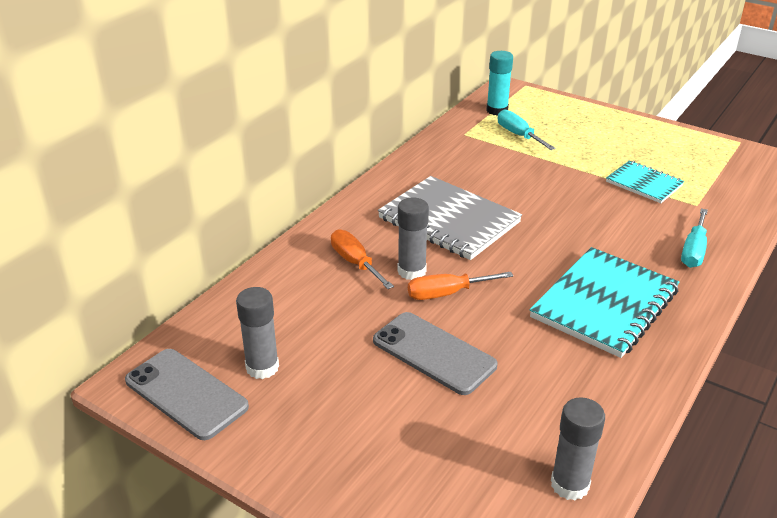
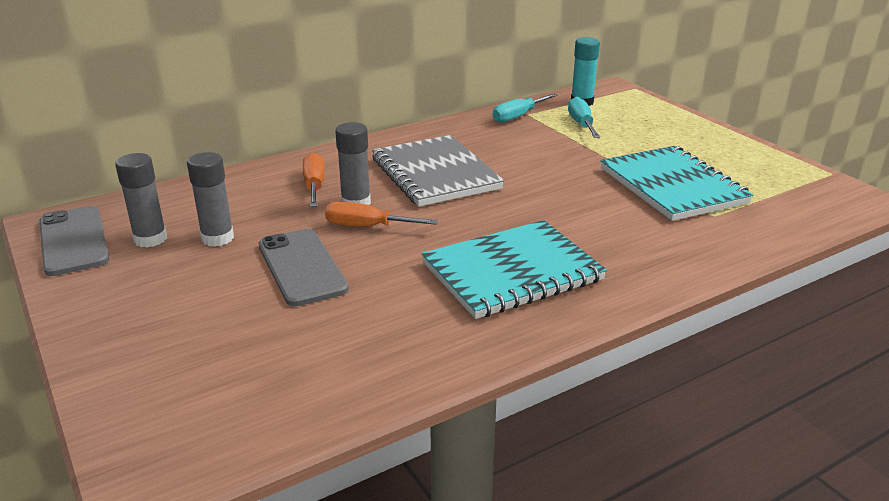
camera: 25 degrees right, 5 degrees down
grey glue stick [551,397,605,501] -> grey glue stick moved to [187,152,234,247]
turquoise notebook [606,160,684,203] -> turquoise notebook [601,146,753,221], size x1.75
turquoise screwdriver [681,208,708,268] -> turquoise screwdriver moved to [493,93,557,123]

